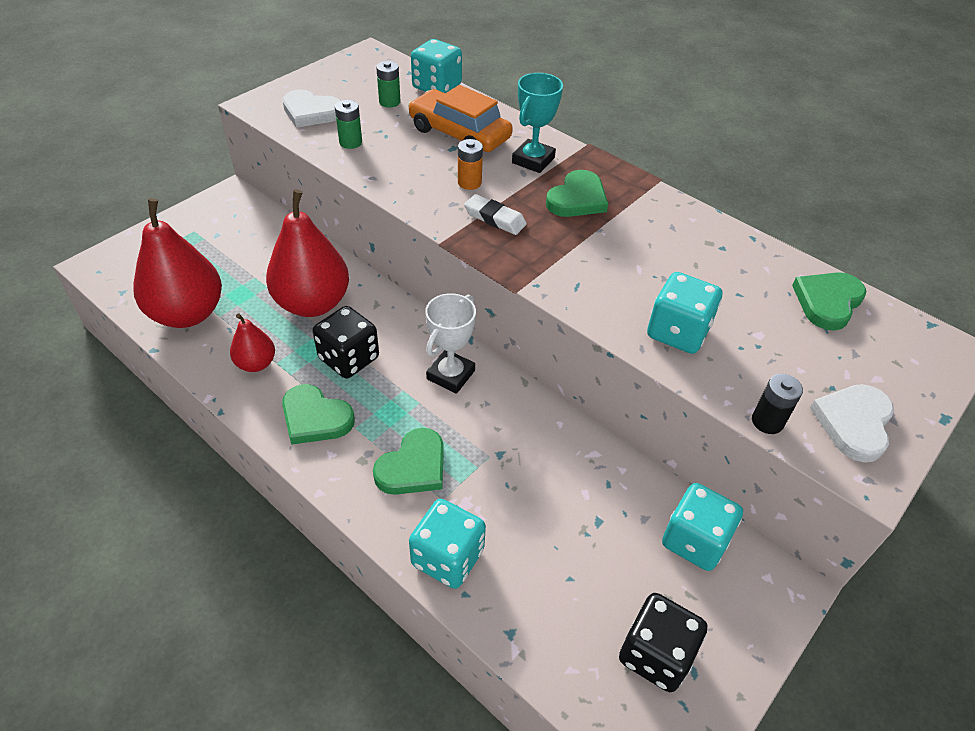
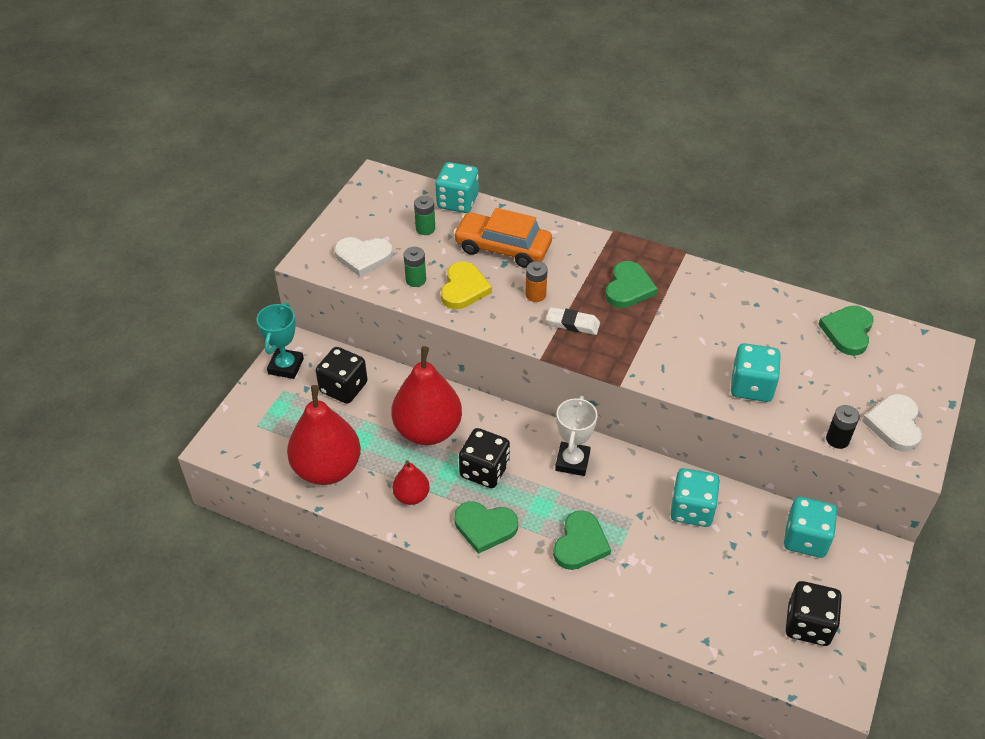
camera: 15 degrees left, 0 degrees up
turquoise dice [409,499,486,589] -> turquoise dice moved to [670,468,720,527]
turquoise trophy [512,73,563,173] -> turquoise trophy moved to [257,302,304,379]
none -> black dice [316,347,368,404]
none -> yellow heart [441,262,492,309]

